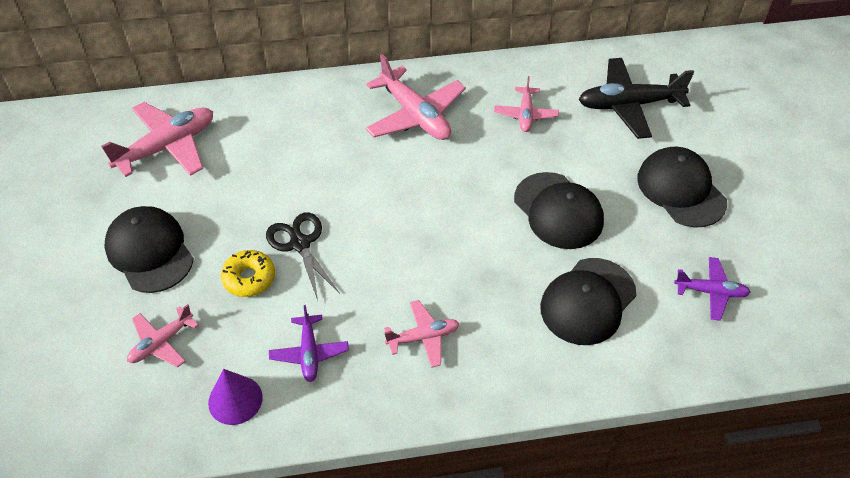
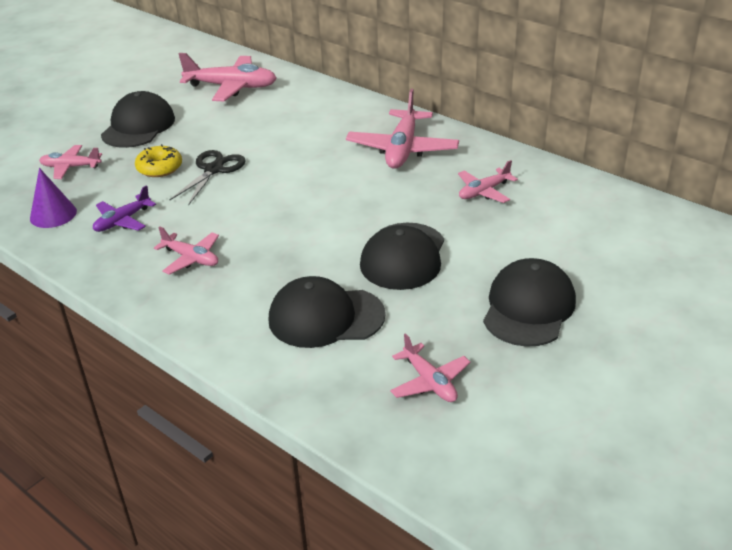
camera: 50 degrees right, 15 degrees down
black plane [579,58,694,139] -> none
purple plane [674,257,751,321] -> pink plane [390,333,471,402]

